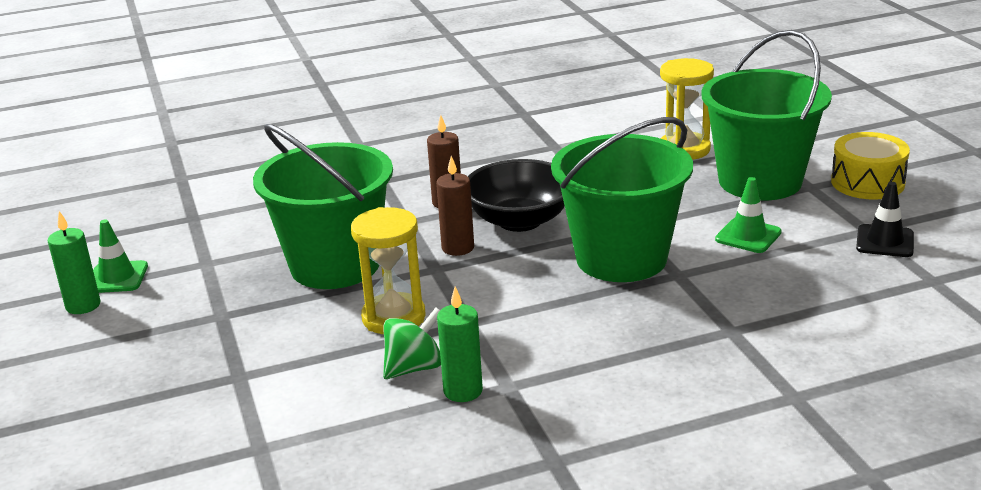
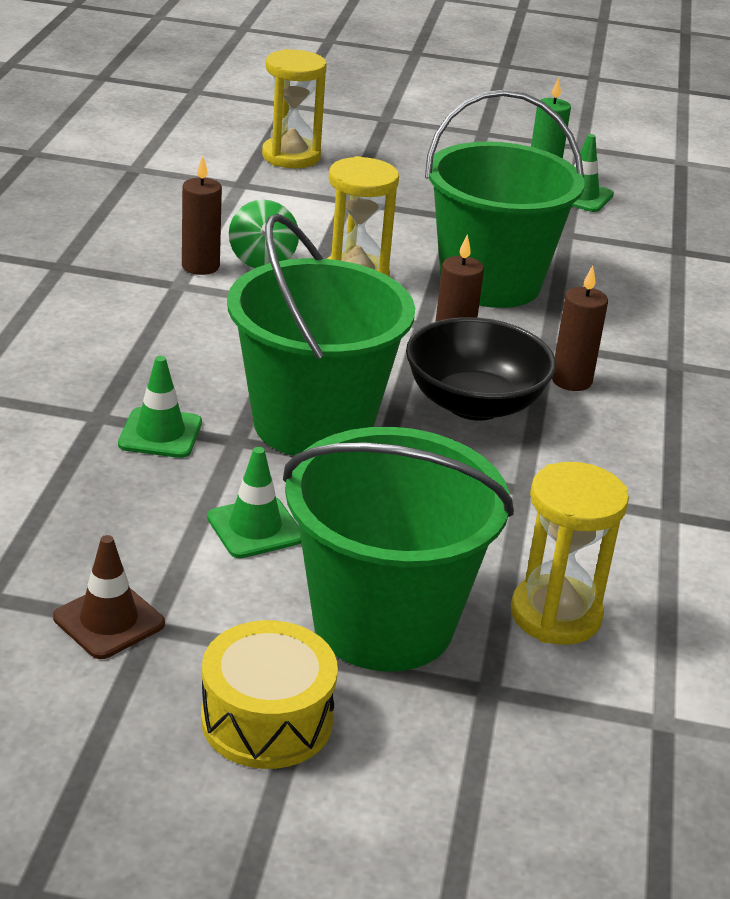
camera: 115 degrees right, 5 degrees up
green candle [437,286,483,402] -> brown candle [182,156,222,275]
black traffic cone [856,182,914,257] -> brown traffic cone [53,535,165,659]
none -> green traffic cone [118,356,202,458]
none -> yellow hourglass [262,49,327,168]

